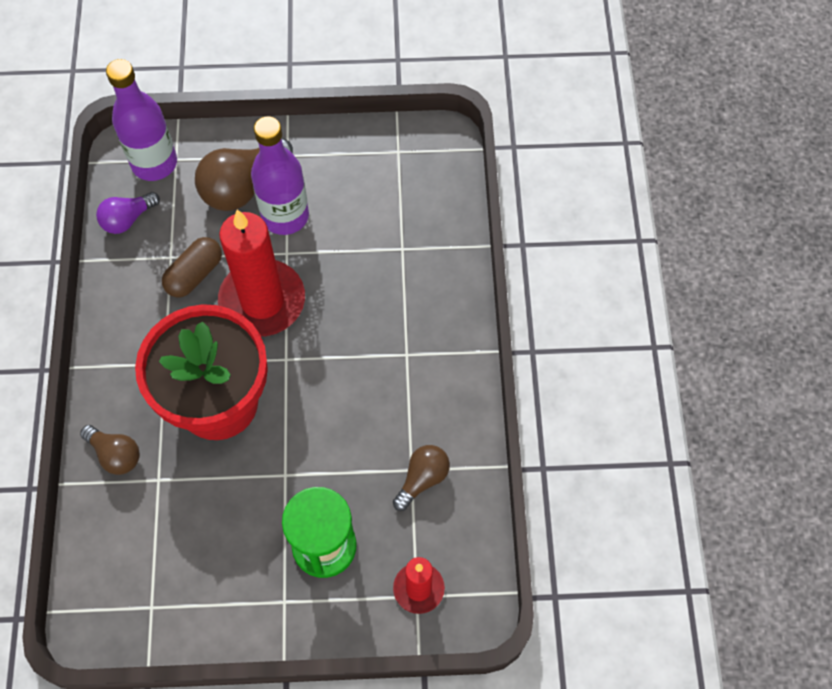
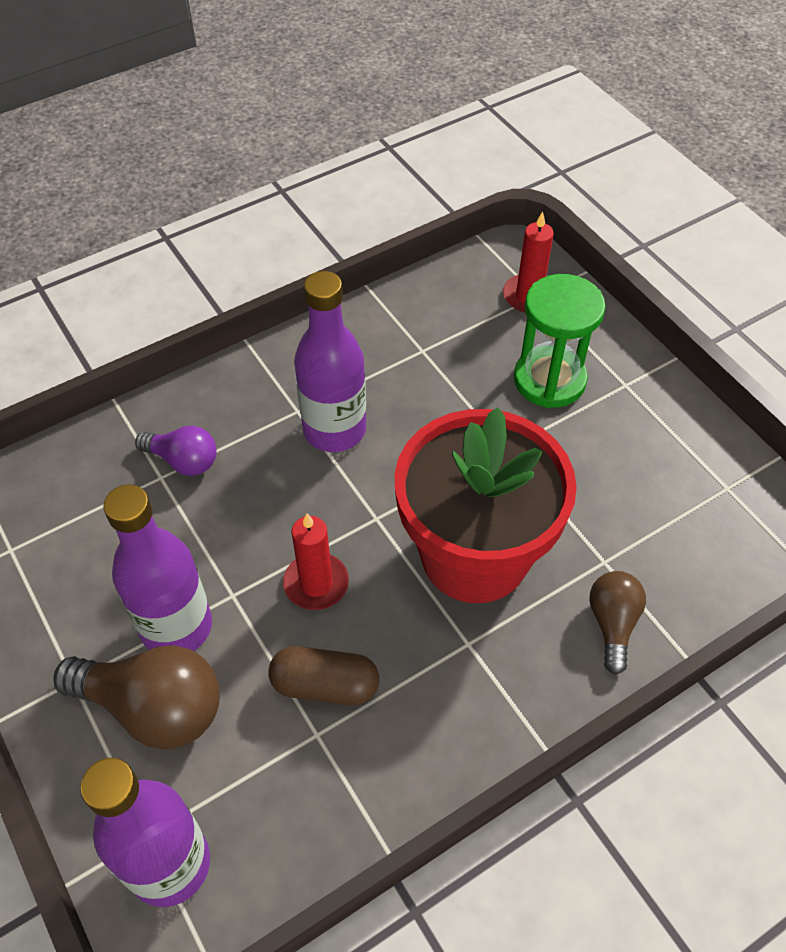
camera: 120 degrees left, 10 degrees down
purple light bulb [96,192,160,234] -> purple light bulb moved to [135,426,217,476]
red candle [218,210,305,337] -> red candle [283,514,349,610], size x0.53
brown light bulb [393,445,450,511] -> none
none -> purple bottle [294,271,366,452]

